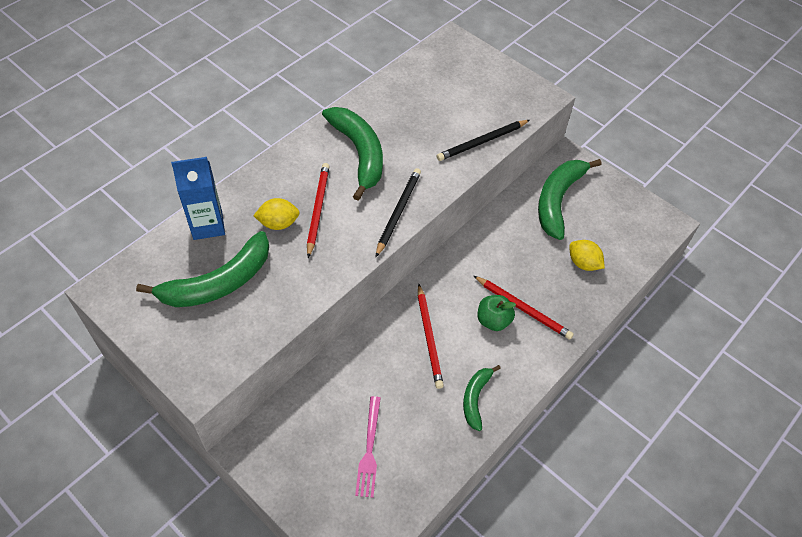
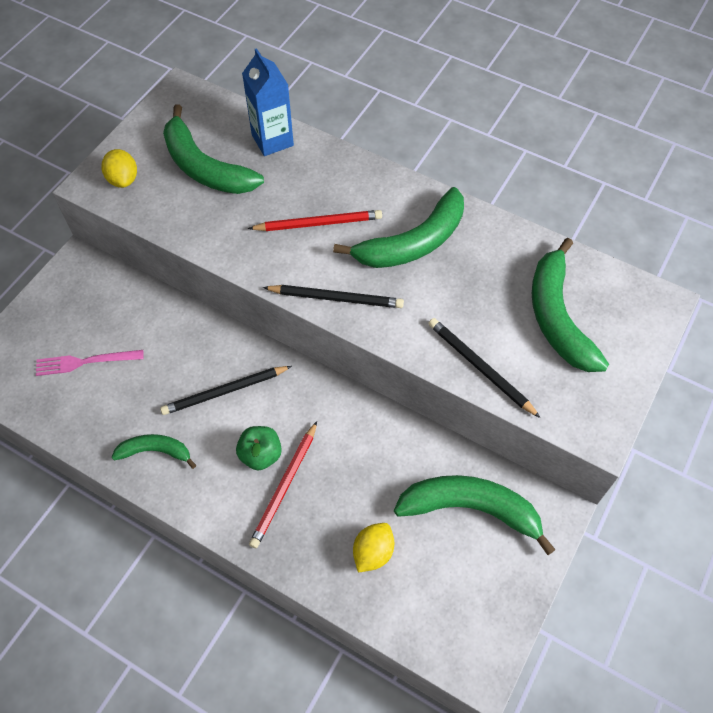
camera: 80 degrees right, 5 degrees up
yellow lemon [253,198,300,230] -> yellow lemon moved to [101,149,137,188]
red pencil [418,284,444,389] -> black pencil [160,366,292,415]
none -> green banana [532,238,609,372]

